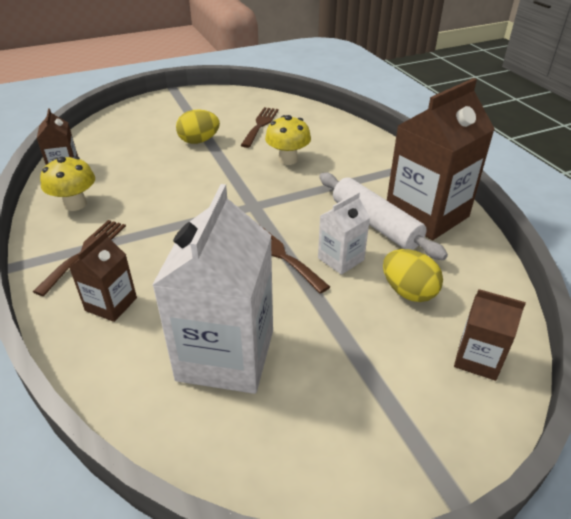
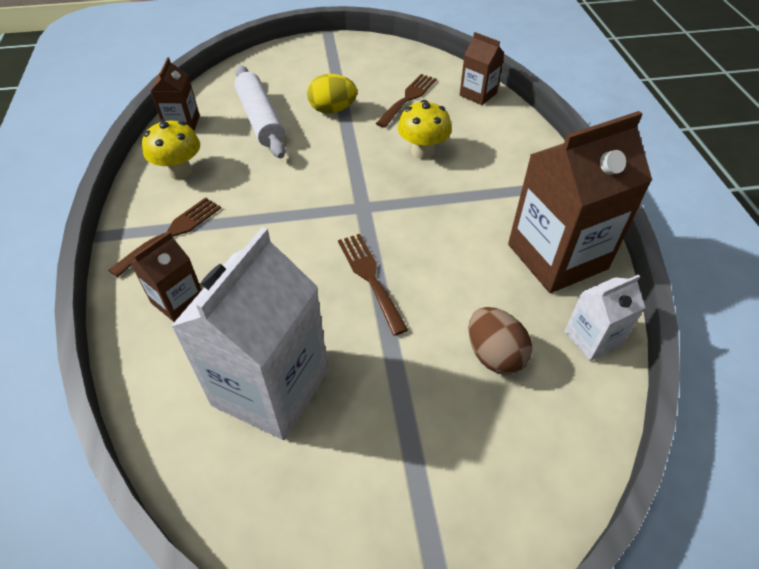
camera: 15 degrees right, 10 degrees up
white carton [318,192,370,275] -> white carton moved to [565,275,645,361]
white rolling pin [319,173,448,260] -> white rolling pin moved to [234,65,286,158]
yellow egg [383,249,443,302] -> brown egg [468,307,532,375]
brown carton [454,289,526,381] -> brown carton moved to [460,32,504,105]

